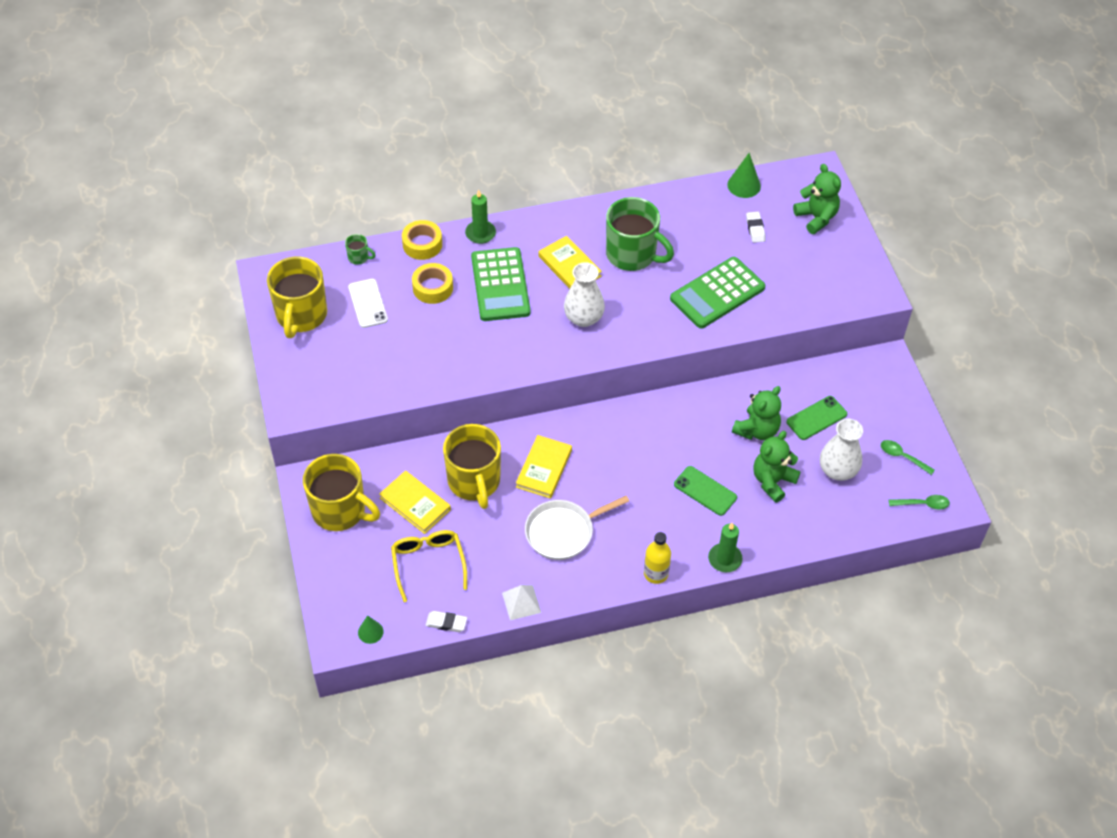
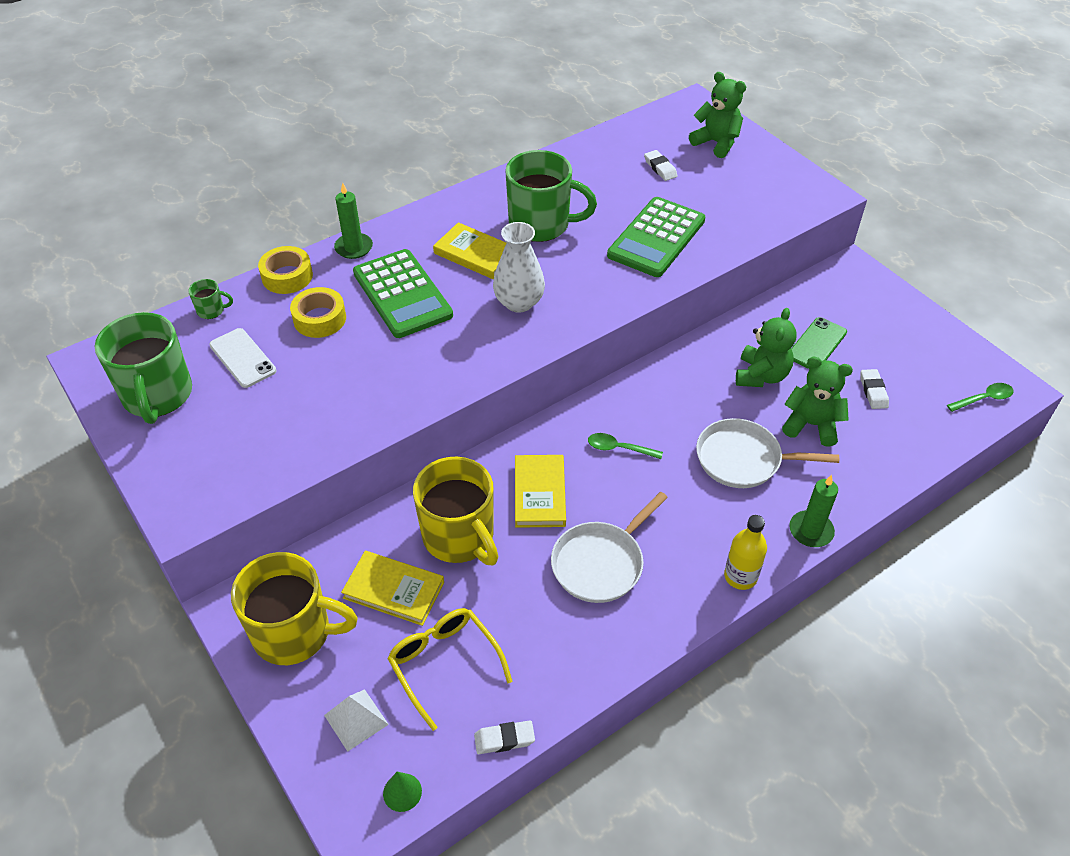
camera: 20 degrees left, 5 degrees down
yellow mug [267,257,327,338] -> green mug [95,312,192,424]
white pyramid [502,585,541,620] -> white pyramid moved to [324,689,389,752]
green phone [674,466,737,516] -> white pan [696,418,839,488]
green cone [727,153,761,198] -> none
green teddy bear [753,431,801,503] -> green teddy bear turned 90 degrees clockwise [782,357,853,447]
white vase [820,419,863,481] -> white eraser [861,369,889,409]
green spoon [881,440,935,475] -> green spoon moved to [588,433,663,459]

